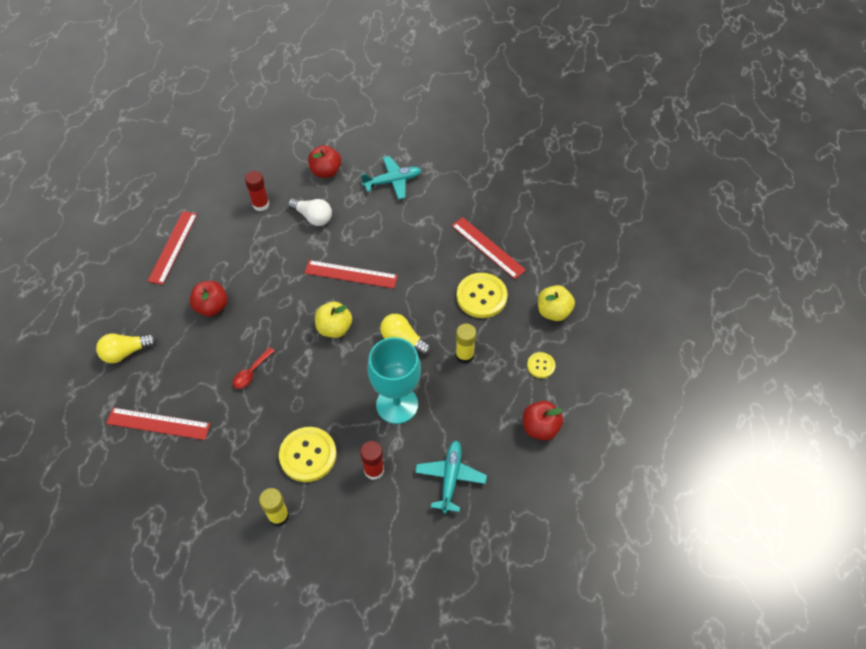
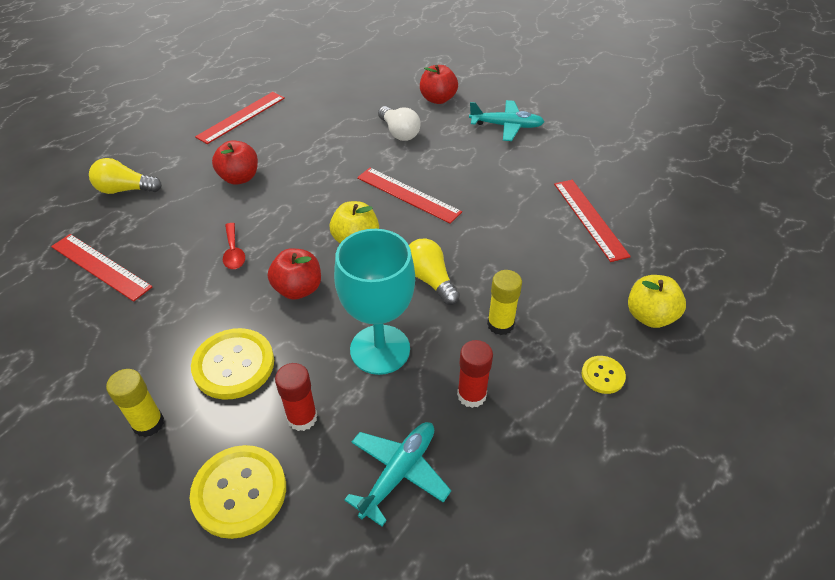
camera: 25 degrees right, 10 degrees down
red spoon [233,347,274,389] -> red spoon turned 75 degrees counterclockwise [223,223,245,269]
red glue stick [245,171,269,211] -> red glue stick moved to [457,340,493,408]
yellow button [457,273,508,318] -> yellow button moved to [190,445,286,539]
red apple [523,401,563,441] -> red apple moved to [268,248,321,300]

